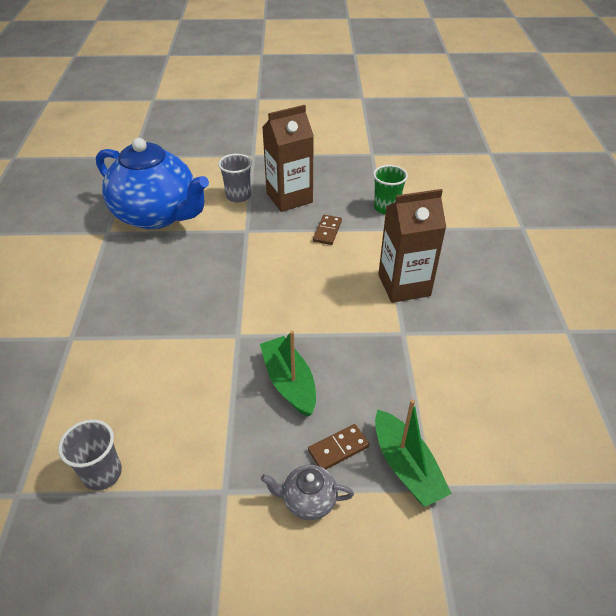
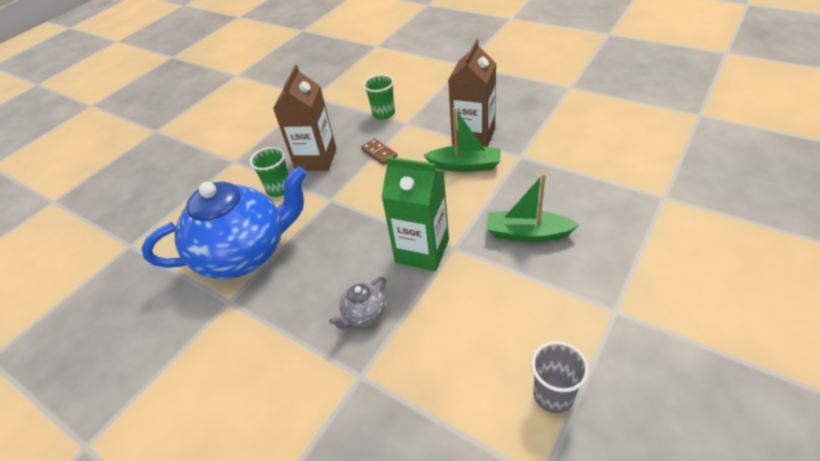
camera: 50 degrees left, 0 degrees up
grey cup [218,154,252,202] -> green cup [250,147,289,197]
grey teapot [261,465,354,520] -> grey teapot moved to [329,277,386,330]
brown domino [308,424,369,469] -> none
green boat [375,399,452,507] -> green boat moved to [423,108,501,172]
none -> green carton [382,157,449,271]

